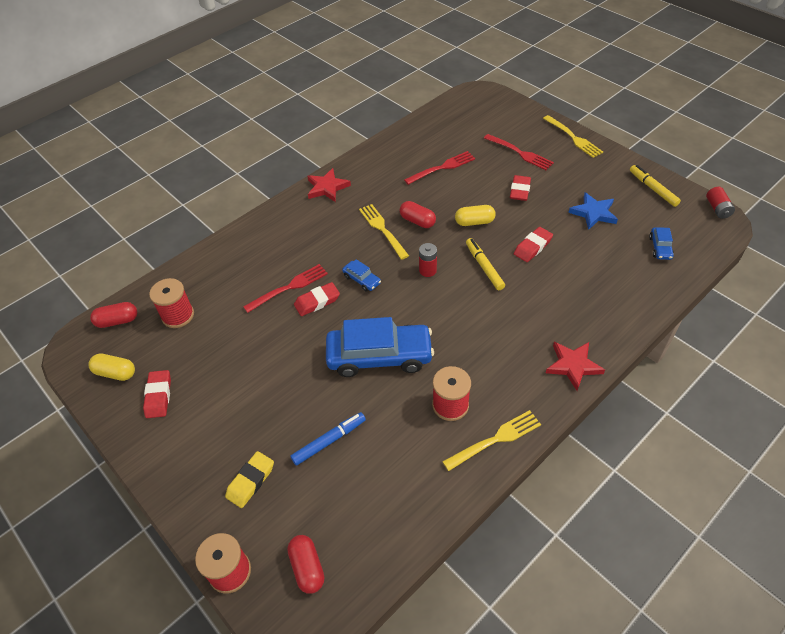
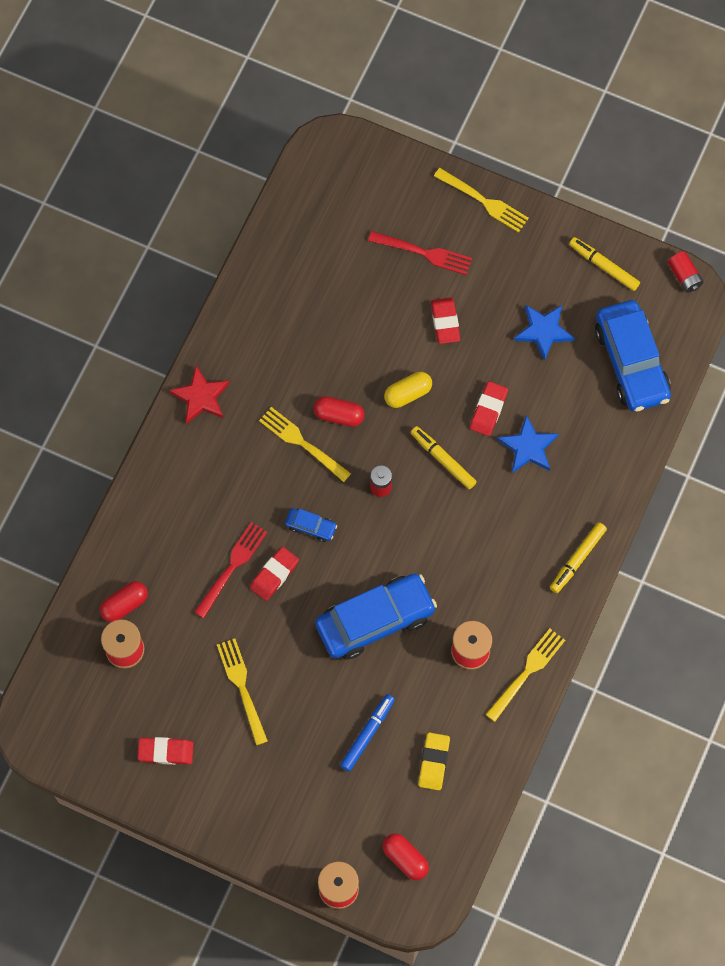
camera: 25 degrees left, 20 degrees up
yellow capsule [88,353,135,381] -> none
red capsule [90,302,137,328] -> red capsule moved to [100,581,148,622]
red eraser [143,370,171,418] -> red eraser turned 60 degrees counterclockwise [137,737,194,765]
yellow eraser [225,451,274,508] -> yellow eraser moved to [418,732,450,790]
red fork [404,151,475,185] -> none
red star [546,342,605,391] -> yellow marker [550,522,607,593]
blue car [649,227,674,260] -> blue car [595,300,671,412], size x2.31
none -> yellow fork [217,638,268,745]
none -> blue star [497,415,559,473]

